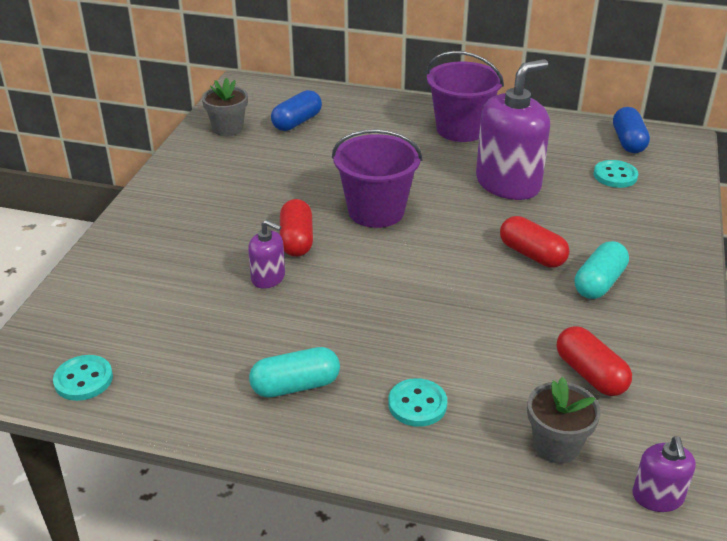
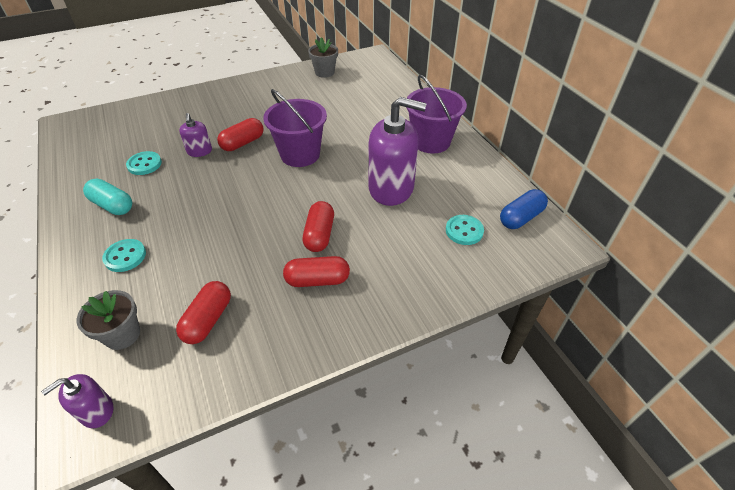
camera: 50 degrees right, 10 degrees up
turquoise button [53,355,113,401] -> turquoise button moved to [126,151,162,175]
blue capsule [271,90,322,131] -> none
turquoise capsule [575,241,629,299] -> red capsule [283,256,350,287]

